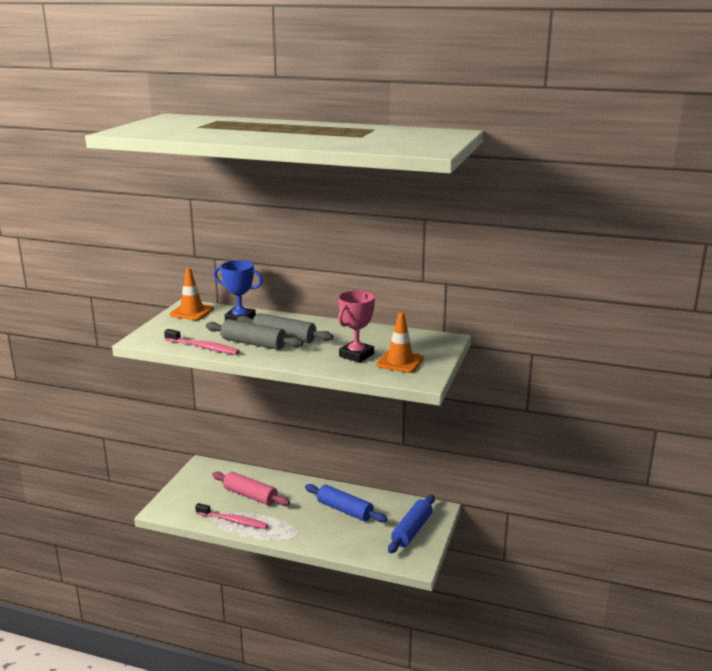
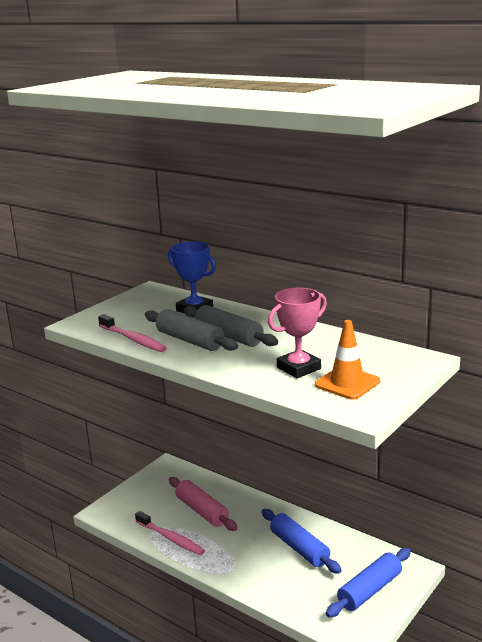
camera: 20 degrees right, 0 degrees up
orange traffic cone [170,268,214,320] -> none

